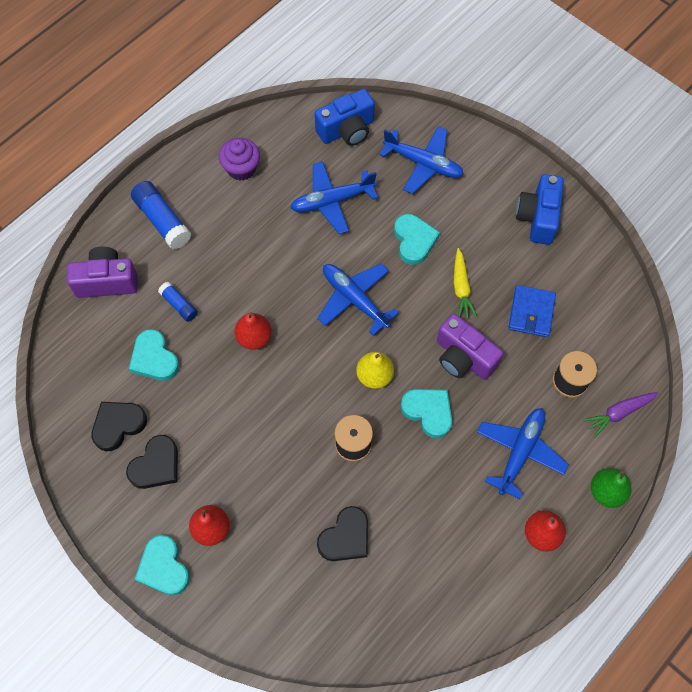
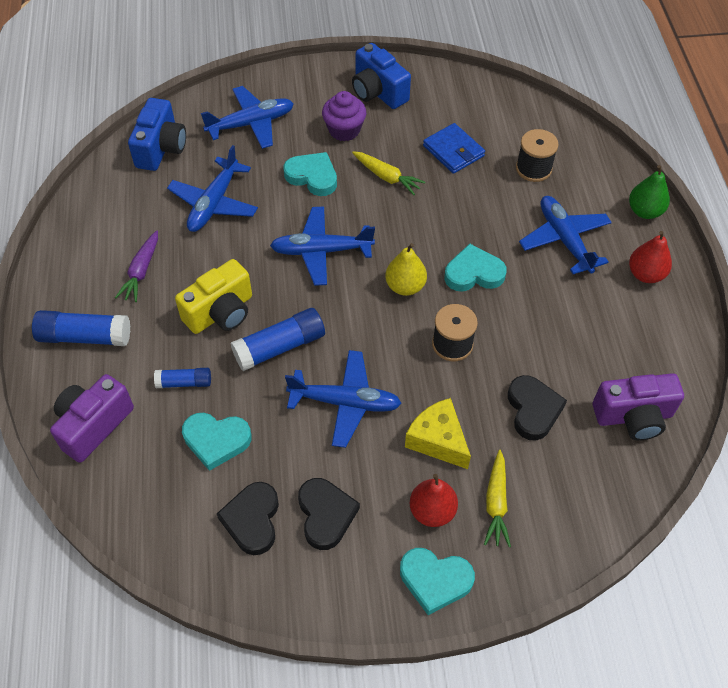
camera: 50 degrees left, 10 degrees down
purple cupcake [219,138,260,181] -> purple cupcake moved to [322,91,366,141]
red pear [234,312,272,350] -> blue glue stick [230,308,325,371]
purple camera [437,314,503,380] -> purple camera moved to [593,373,684,441]
purple carrot [583,392,658,438] -> purple carrot moved to [115,230,158,302]
none -> yellow camera [175,259,252,334]
none -> blue plane [285,350,402,448]
none -> yellow cheese [405,398,471,469]
none -> yellow carrot [484,450,511,547]

